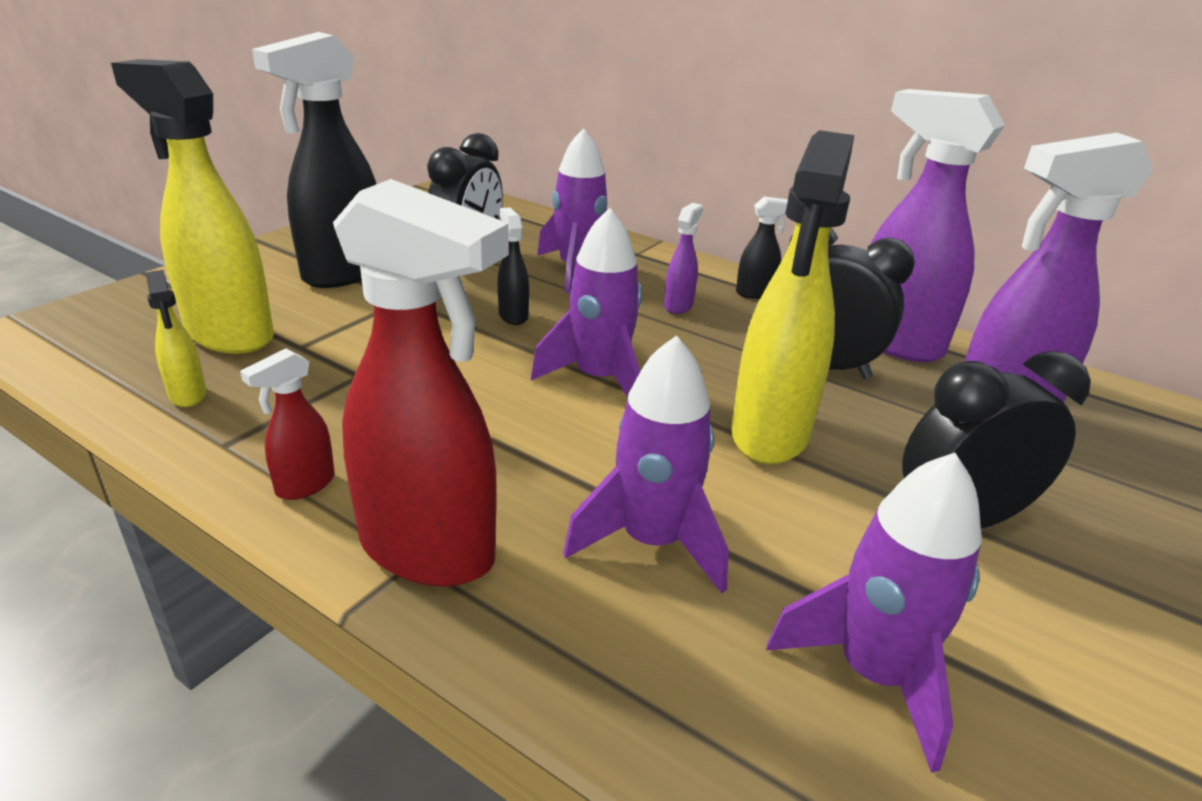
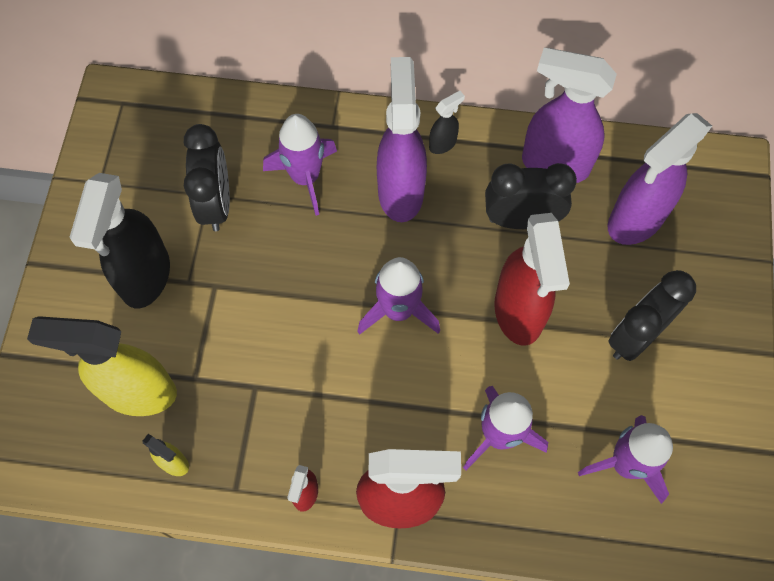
camera: 25 degrees left, 35 degrees up
black spray bottle [498,207,529,325] -> none
purple spray bottle [664,203,703,314] -> purple spray bottle [377,57,427,222], size x2.22
yellow spray bottle [731,130,854,464] -> red spray bottle [494,213,570,346]

